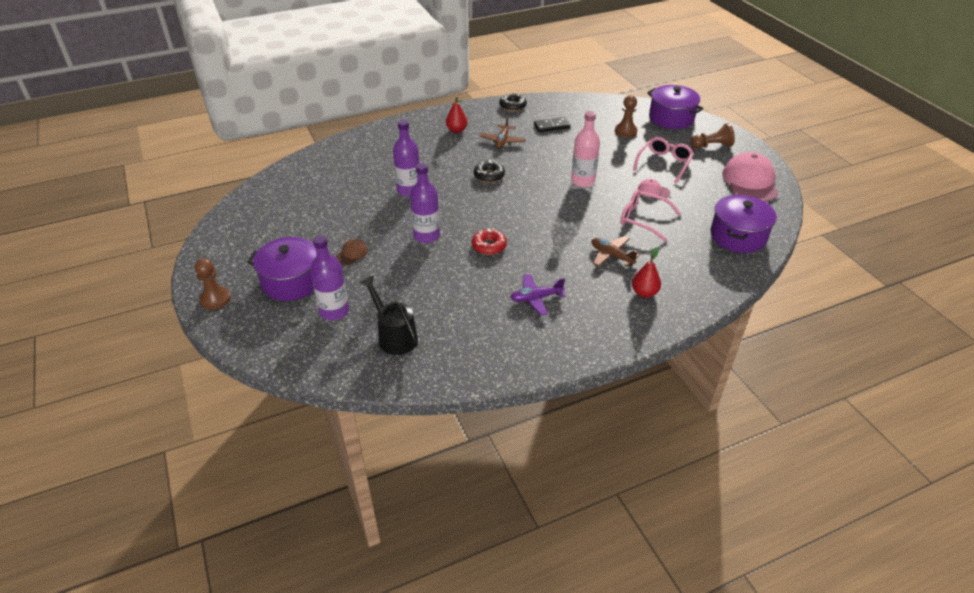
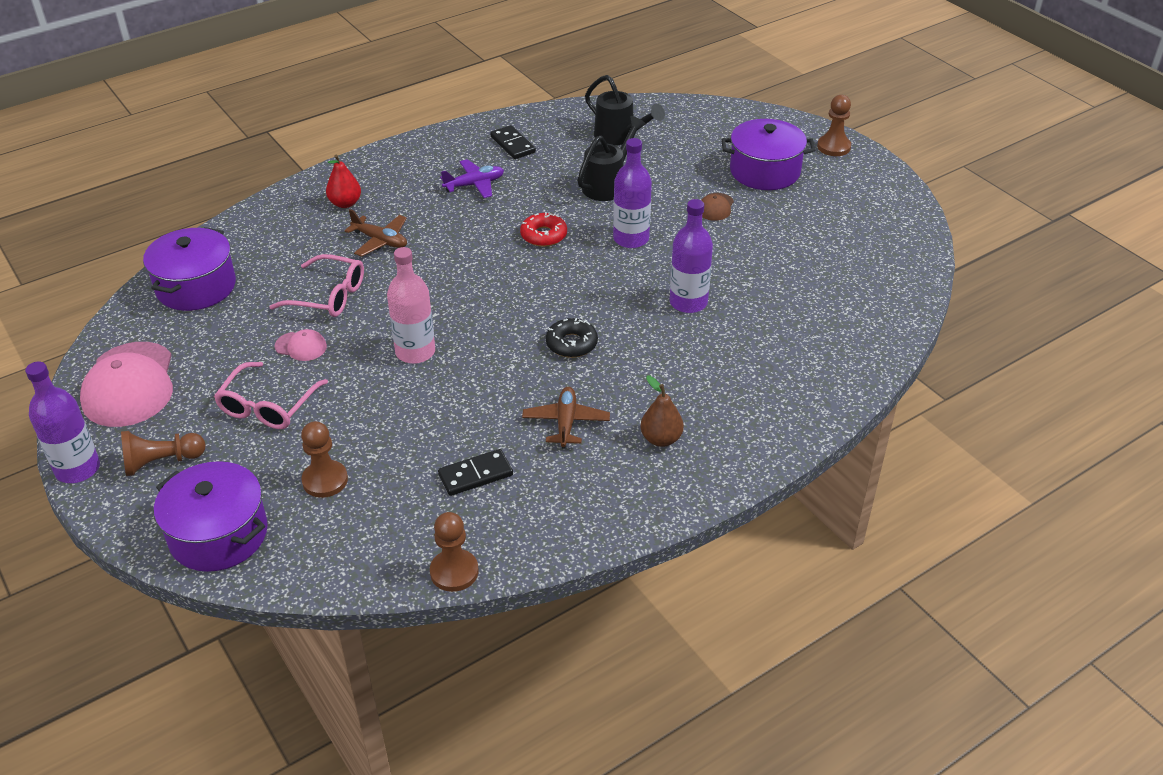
camera: 170 degrees right, 0 degrees up
purple bottle [310,235,349,320] -> purple bottle moved to [25,361,100,483]
red pear [446,97,468,133] -> brown pear [641,375,684,447]
black donut [499,93,527,111] -> none
none -> brown pawn [430,512,479,592]
none -> black domino [490,125,536,159]
none -> black watering can [577,116,646,201]

